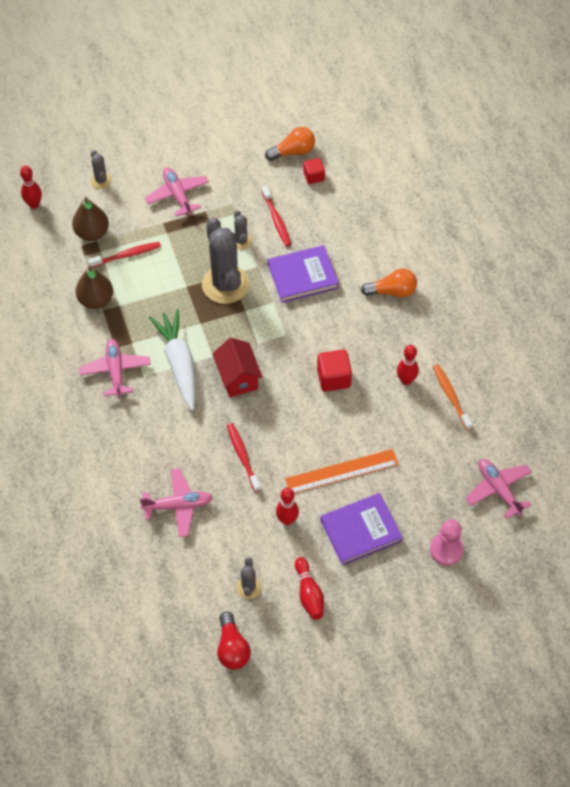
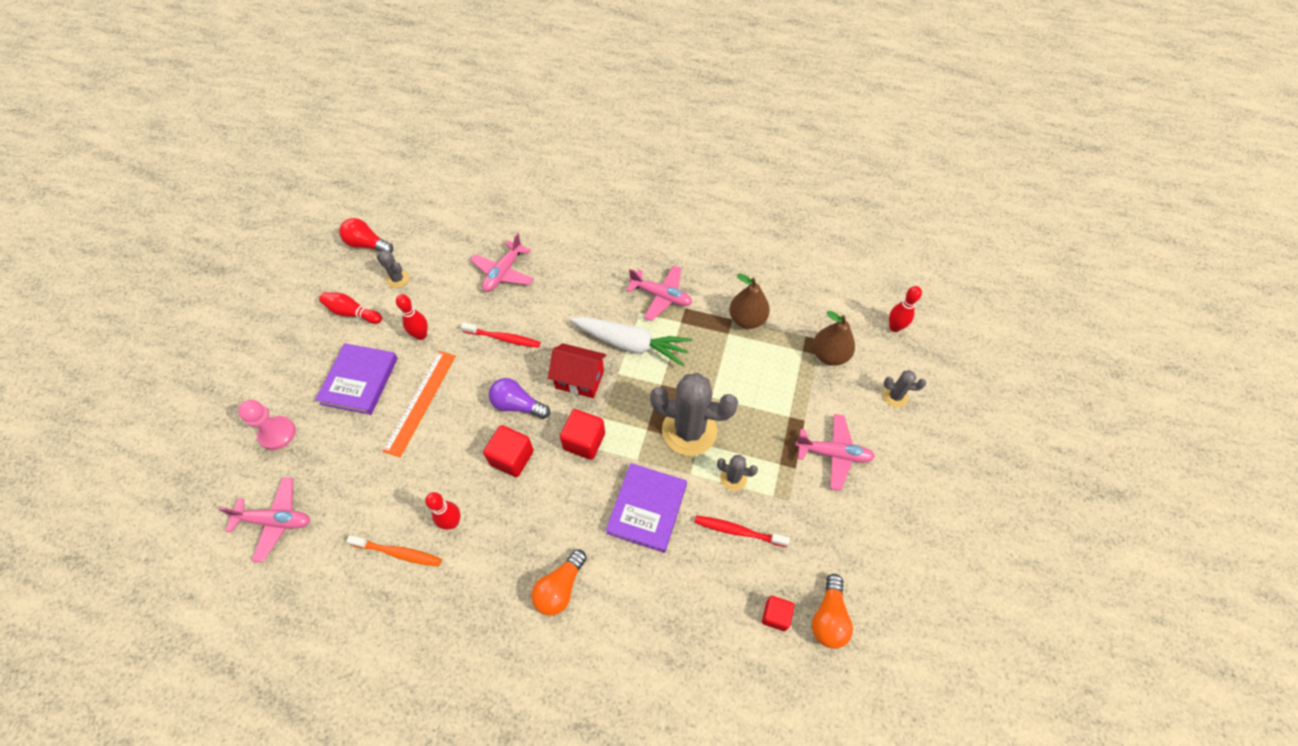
camera: 125 degrees right, 0 degrees up
red toothbrush [88,242,161,268] -> none
none -> purple light bulb [489,378,550,419]
none -> red cube [560,409,605,460]

